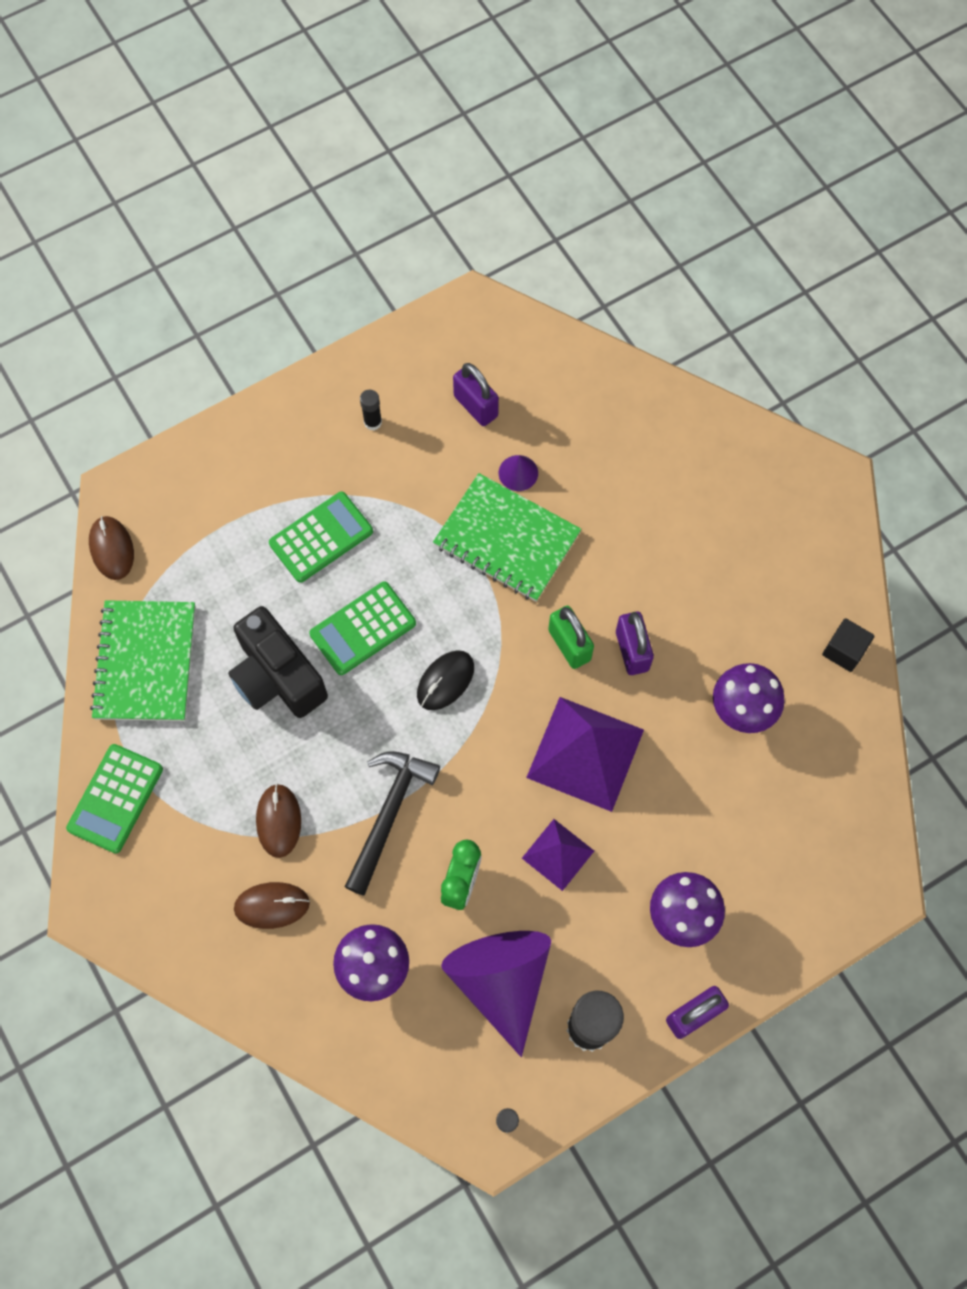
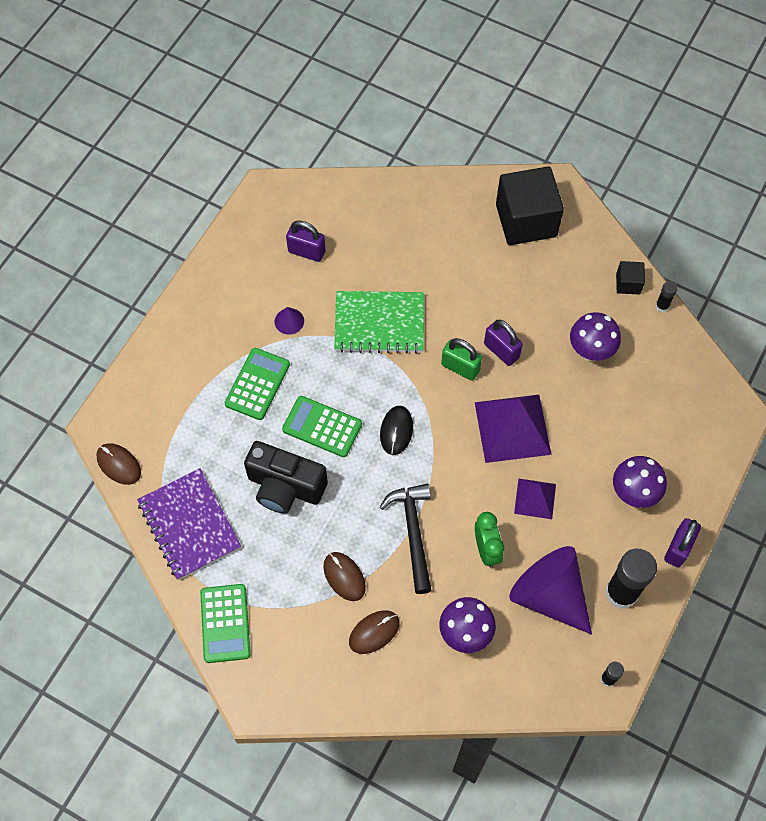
camera: 30 degrees left, 5 degrees down
green notebook [90,600,195,721] -> purple notebook [137,468,241,580]
green calculator [309,582,416,675] -> green calculator turned 90 degrees clockwise [282,396,362,457]
black glue stick [360,389,382,430] -> black glue stick moved to [655,281,677,312]
purple cone [499,455,538,491] -> purple cone moved to [275,307,304,335]
none -> black cube [496,167,564,245]

